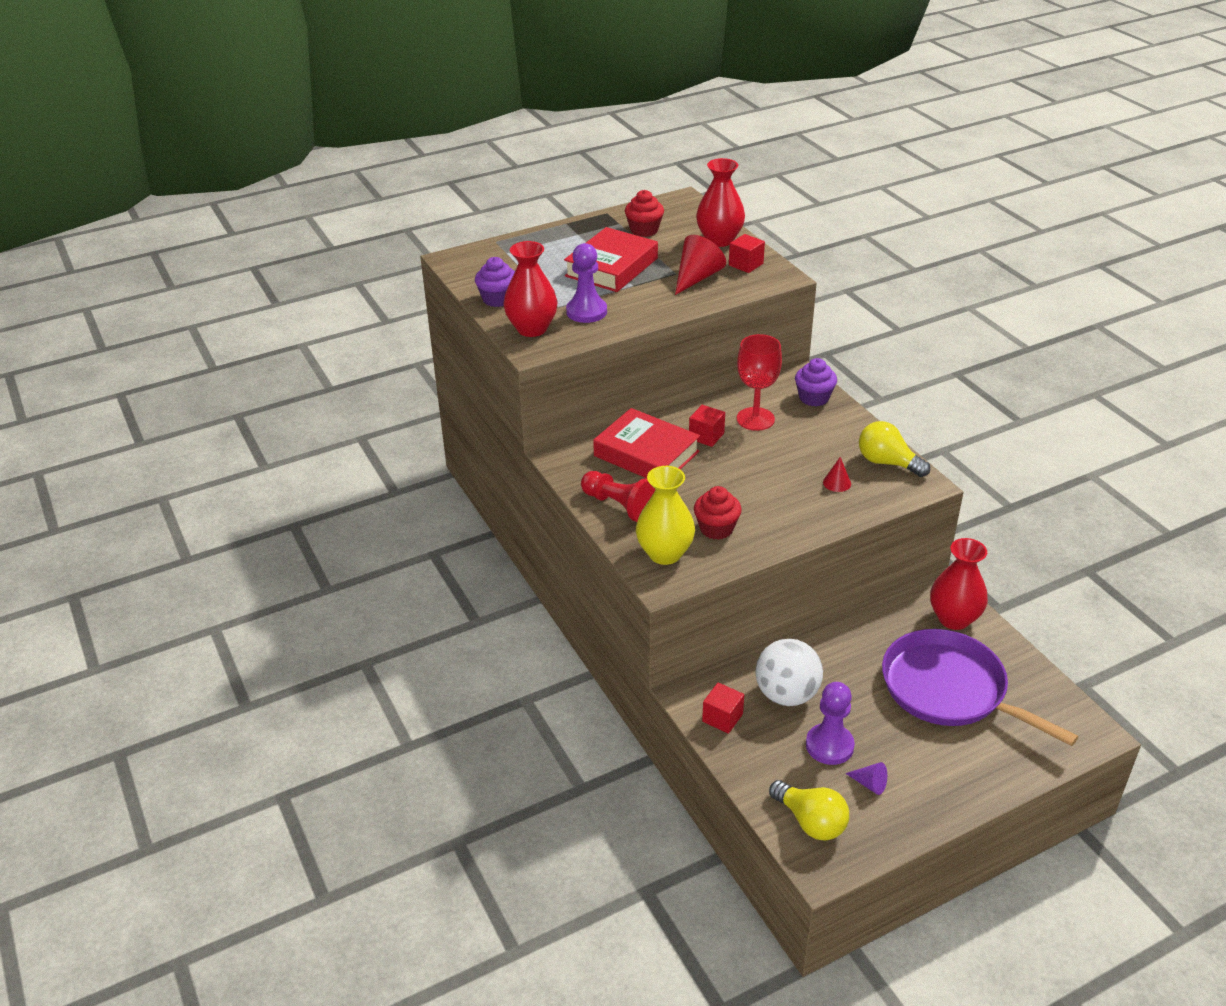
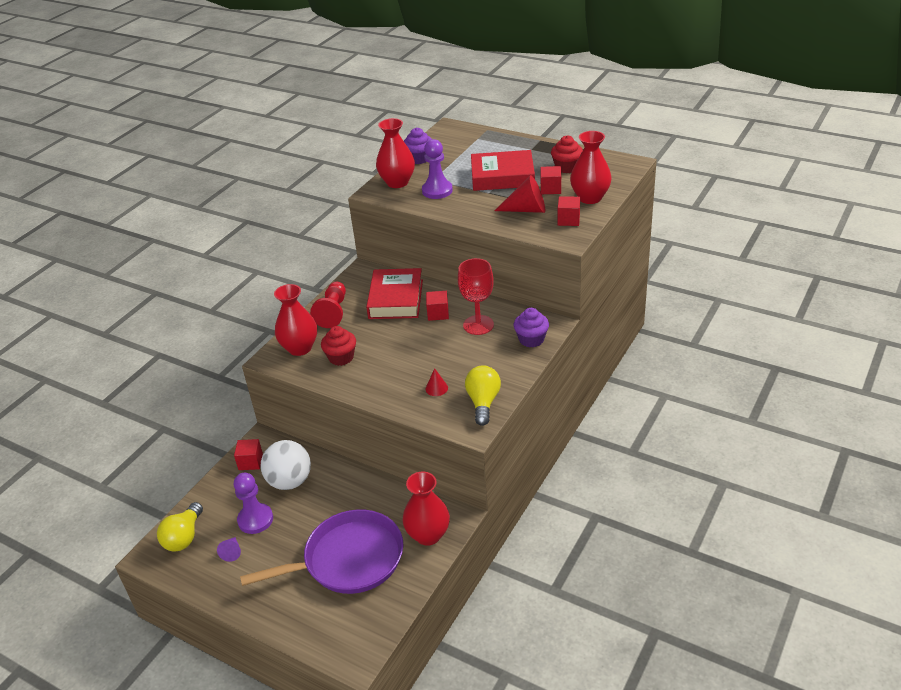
camera: 60 degrees right, 0 degrees up
yellow vase [636,466,695,565] -> red vase [274,284,317,356]
purple pan [882,629,1078,746] -> purple pan turned 60 degrees clockwise [240,509,403,594]
none -> red cube [540,166,561,194]

